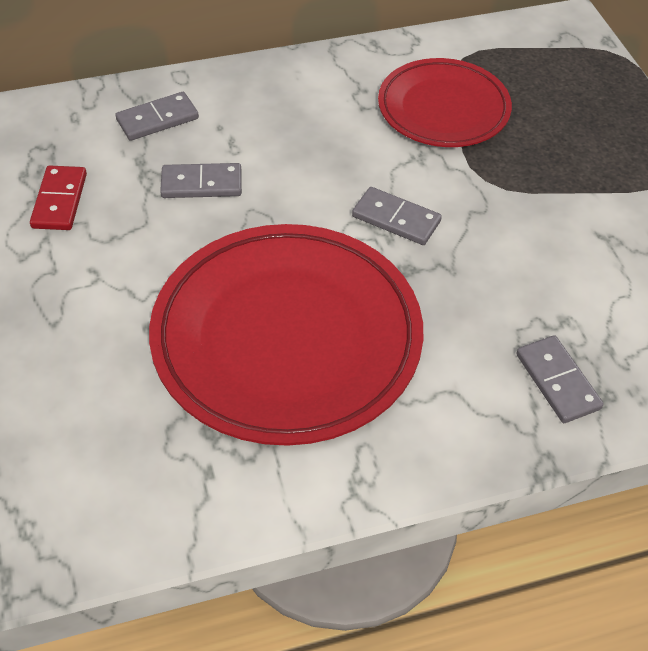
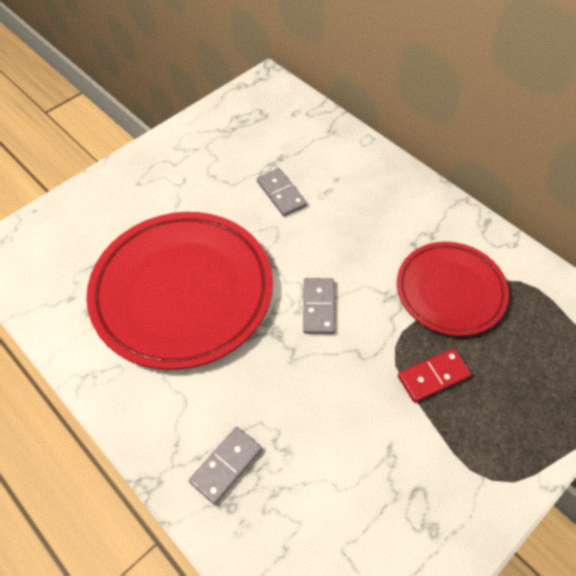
camera: 65 degrees right, 5 degrees up
red domino [30,165,87,230] -> red domino moved to [398,348,471,402]
grey domino [116,92,199,141] -> none

